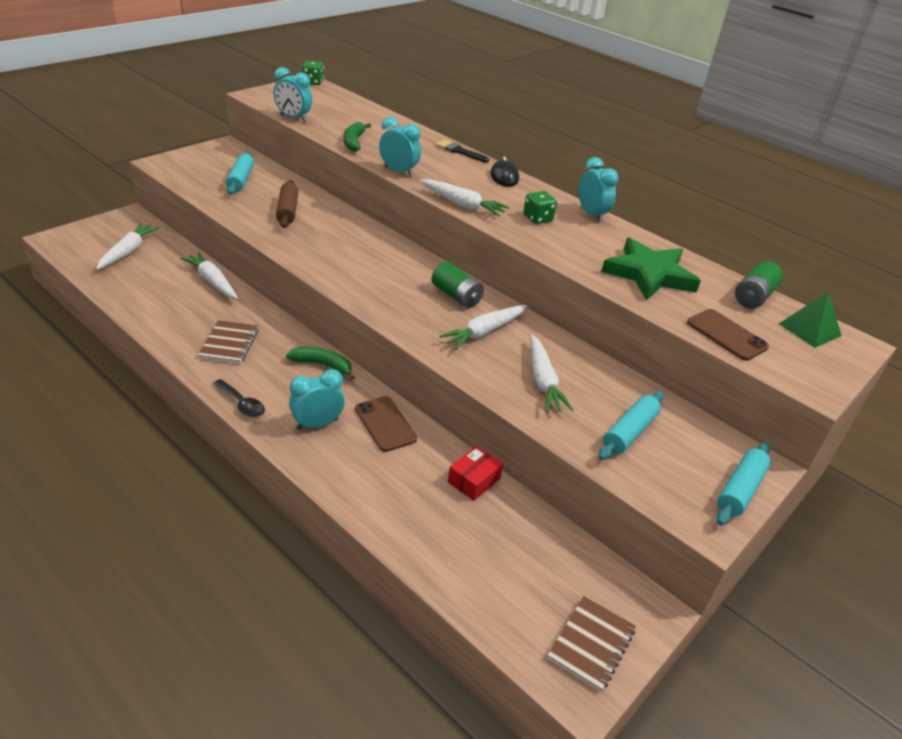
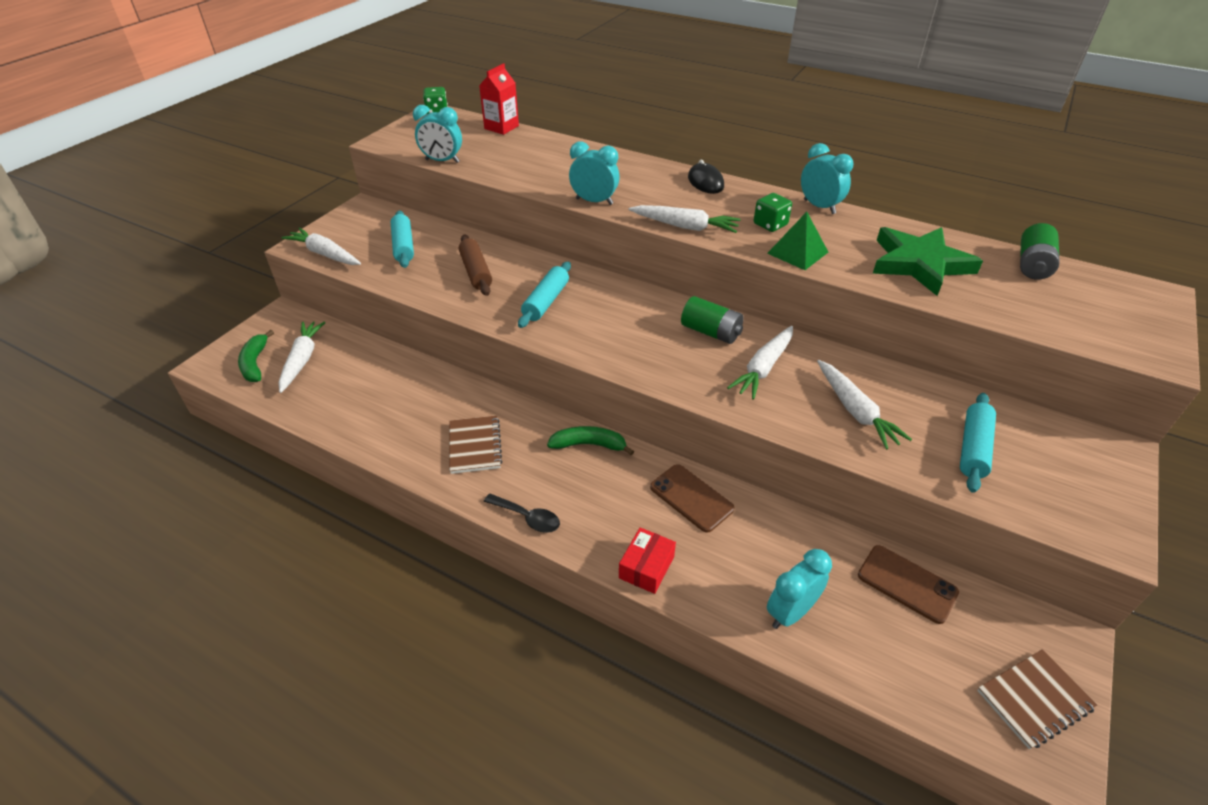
camera: 10 degrees left, 5 degrees up
white carrot [180,252,238,299] -> white carrot moved to [281,227,361,265]
turquoise clock [289,369,345,430] -> turquoise clock moved to [767,549,832,629]
green banana [344,122,371,152] -> green banana moved to [238,330,274,382]
black brush [436,139,489,163] -> none
red box [448,446,503,501] -> red box moved to [619,527,676,594]
brown notebook [547,596,636,692] -> brown notebook turned 45 degrees clockwise [977,649,1097,749]
brown phone [687,309,769,361] -> brown phone moved to [858,545,959,624]
turquoise rolling pin [716,442,771,526] -> turquoise rolling pin moved to [518,262,571,328]
green pyramid [779,292,842,348] -> green pyramid moved to [767,212,828,270]
none -> red carton [479,63,519,135]

